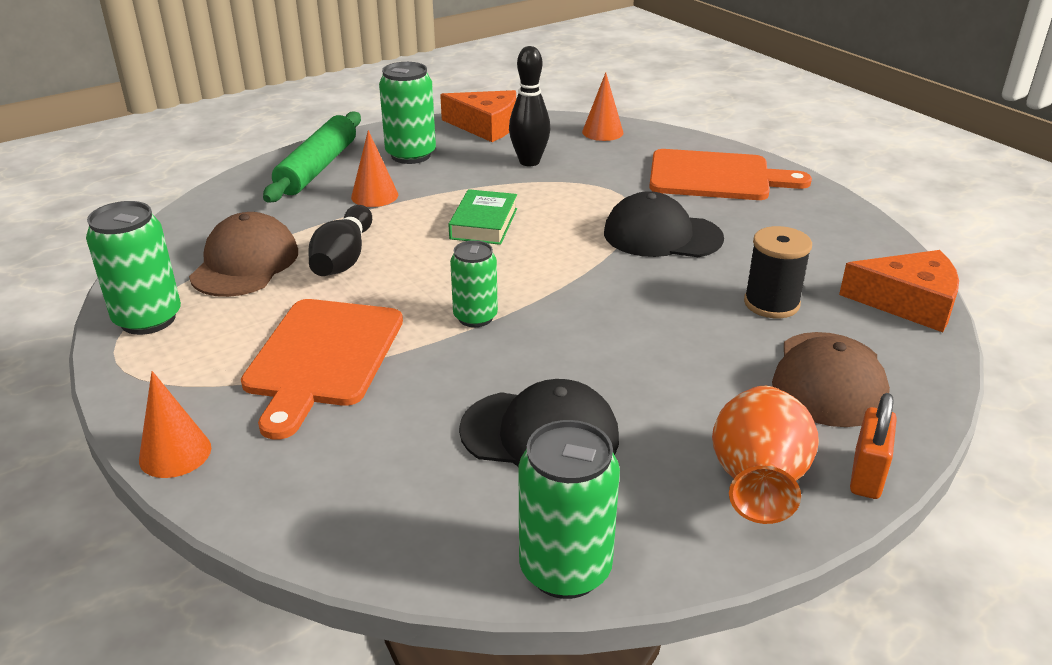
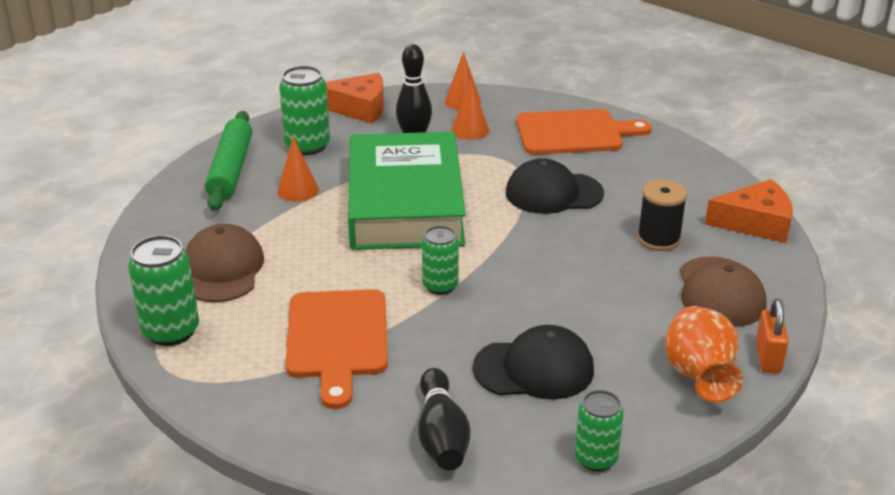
camera: 15 degrees left, 0 degrees up
orange cone [139,371,211,478] -> orange cone moved to [451,80,489,140]
black bowling pin [308,205,372,276] -> black bowling pin moved to [418,368,470,471]
green book [448,189,517,245] -> green book [348,132,466,250], size x2.45
green can [519,420,620,599] -> green can [575,390,624,472], size x0.66

